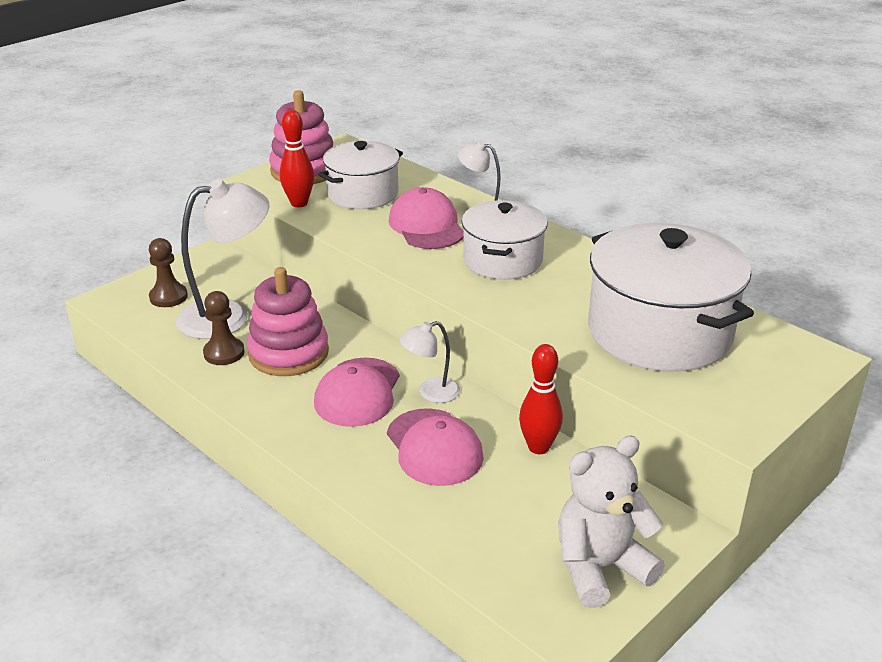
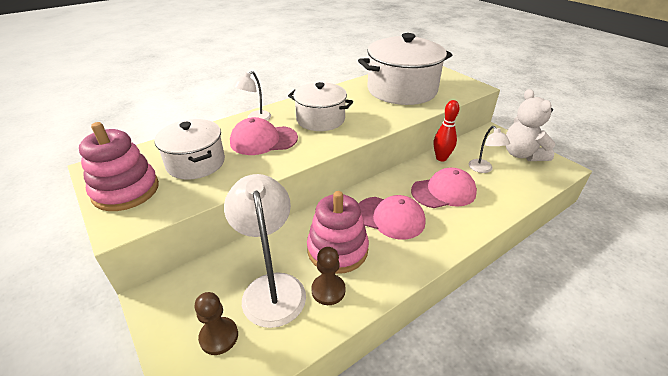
camera: 80 degrees left, 5 degrees up
red bowling pin [280,110,314,207] -> none
white lamp [400,321,460,403] -> white lamp moved to [469,126,510,173]

